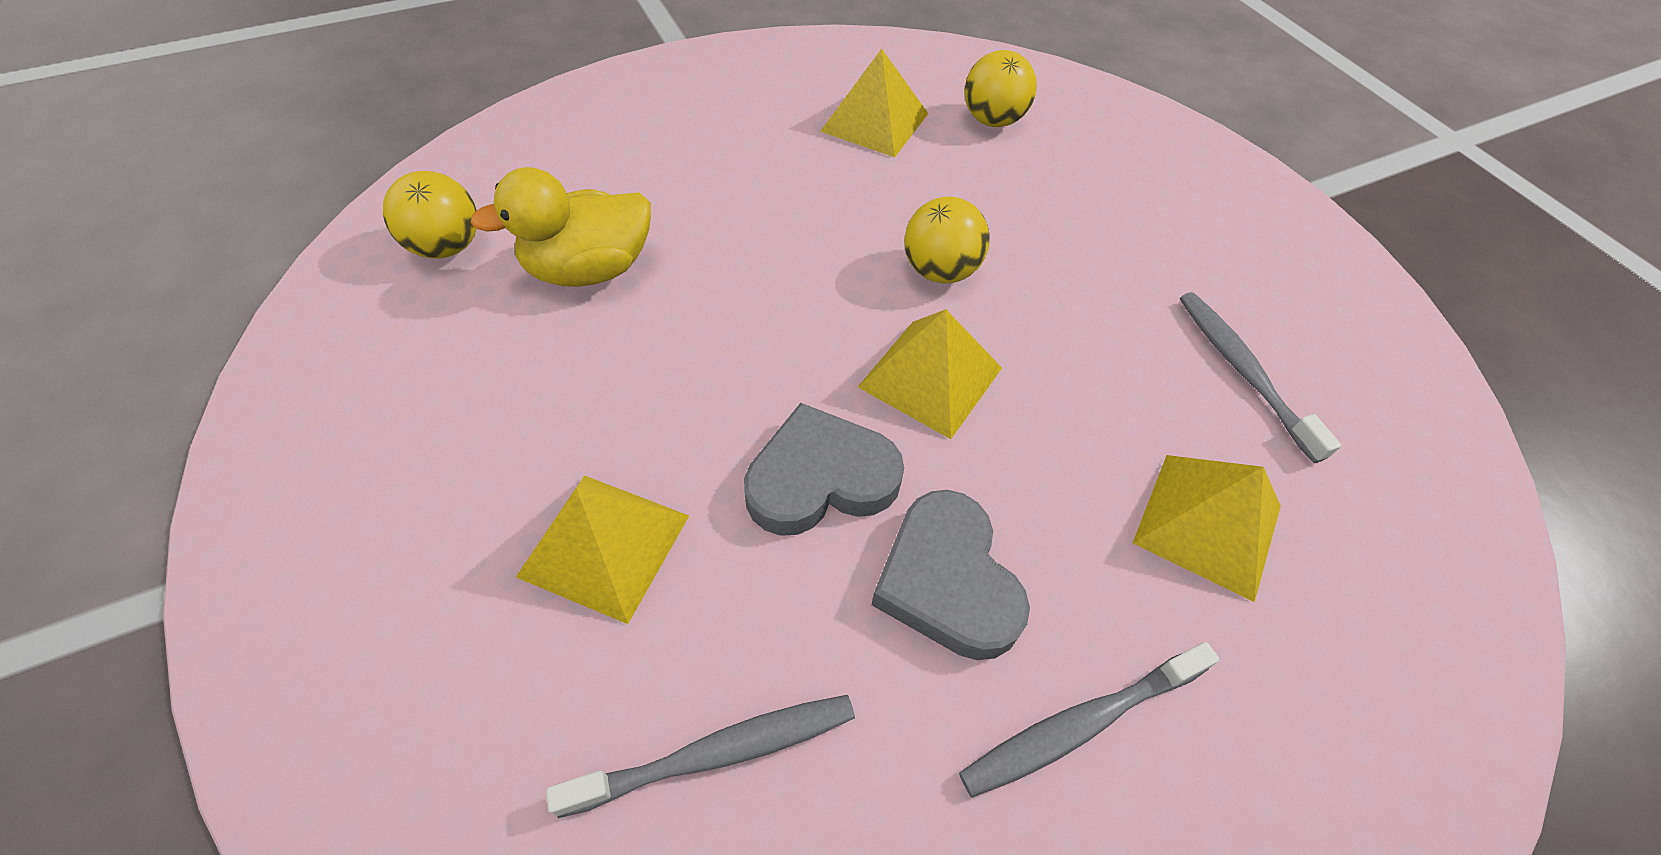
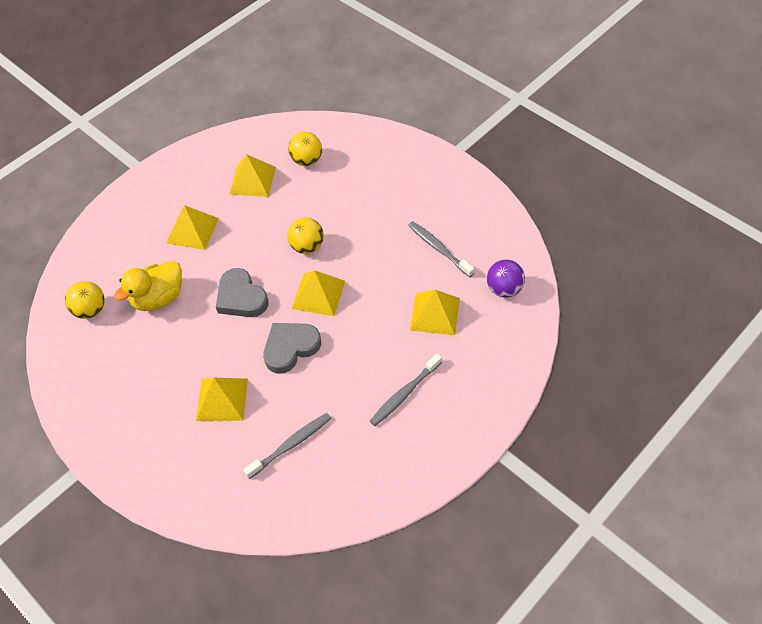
camera: 15 degrees left, 0 degrees up
grey heart [872,490,1030,660] -> grey heart moved to [216,268,268,317]
none -> yellow pyramid [166,205,219,250]
none -> purple ball [487,260,525,298]

